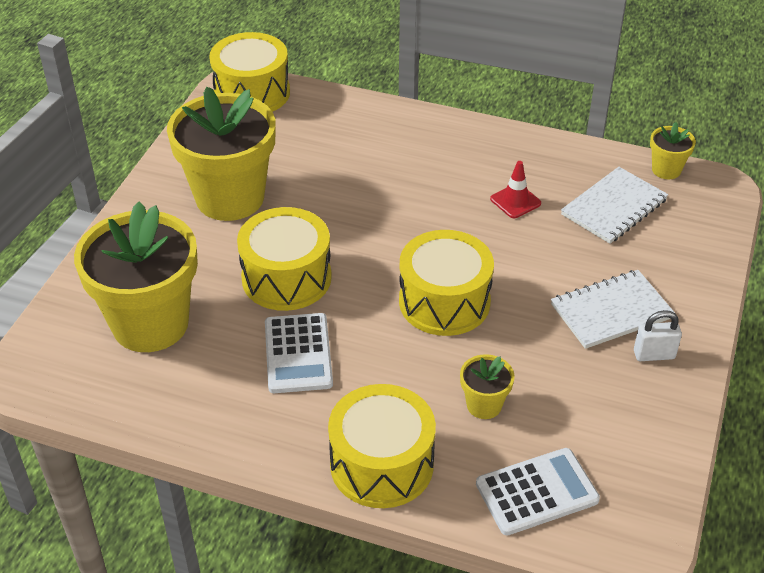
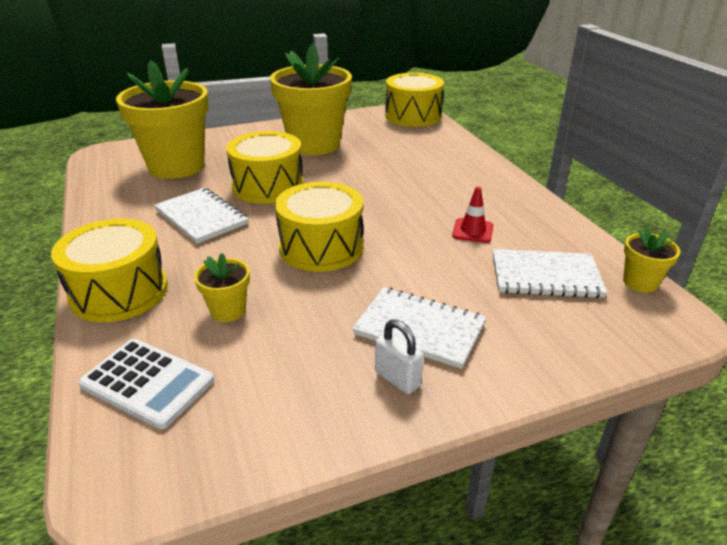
camera: 50 degrees right, 10 degrees down
white calculator [265,313,333,393] -> white notebook [154,188,248,244]

